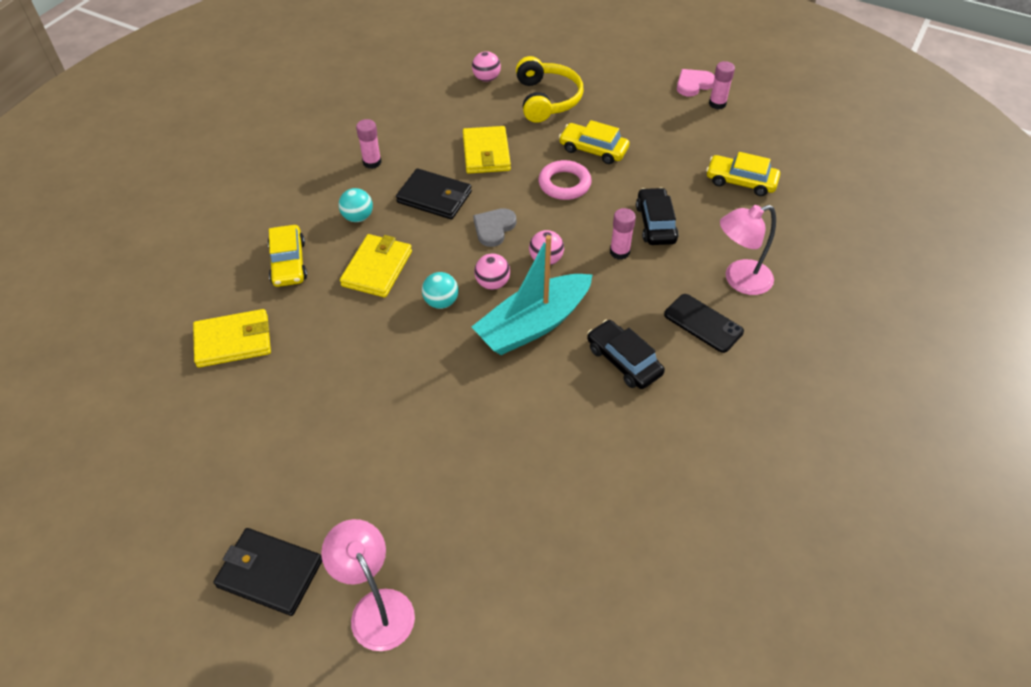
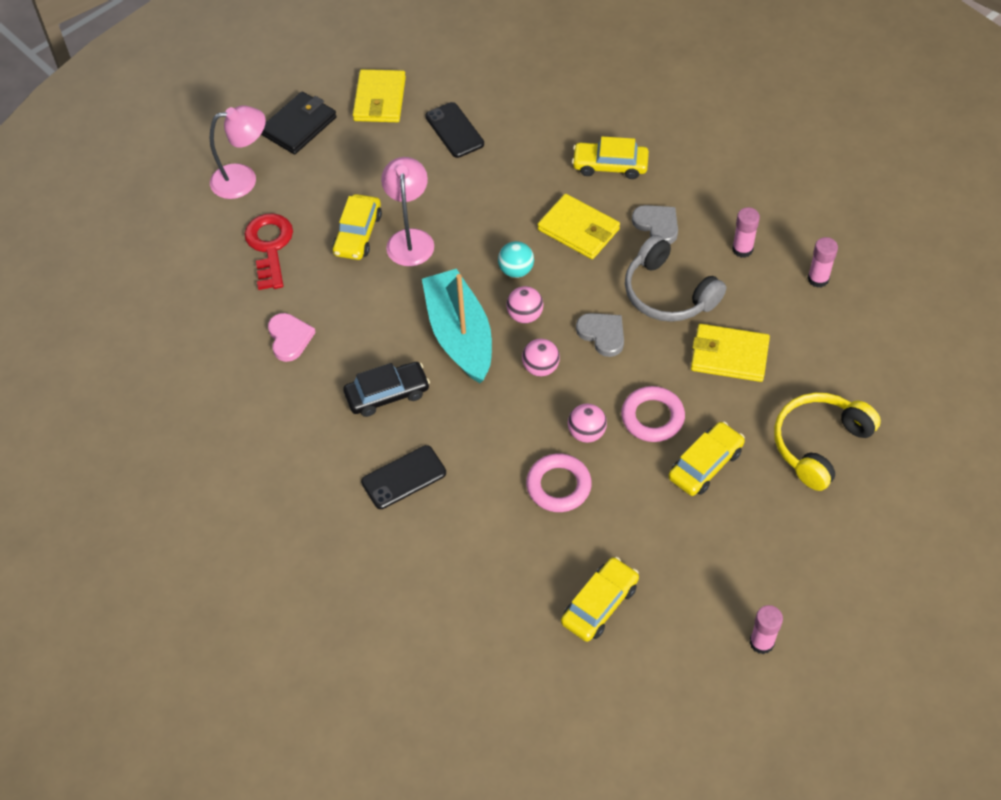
camera: 110 degrees right, 5 degrees up
yellow wallet [193,309,271,368] -> yellow wallet moved to [353,69,406,122]
turquoise ball [339,188,373,222] -> grey heart [632,205,678,244]
black wallet [396,168,472,220] -> grey headphones [625,235,726,322]
pink ball [472,51,501,82] -> pink ball moved to [568,404,607,443]
yellow headphones [516,56,584,123] -> yellow headphones turned 120 degrees clockwise [774,393,881,491]
pink glue stick [610,208,636,260] -> pink glue stick moved to [808,237,838,288]
black car [636,187,679,245] -> pink ring [526,454,592,512]
pink heart [677,69,715,96] -> pink heart moved to [268,313,316,362]
pink lamp [720,205,776,295] -> pink lamp moved to [381,157,434,266]
none -> red key [244,213,293,290]
none -> yellow car [333,194,382,260]
none -> black phone [425,102,484,158]

